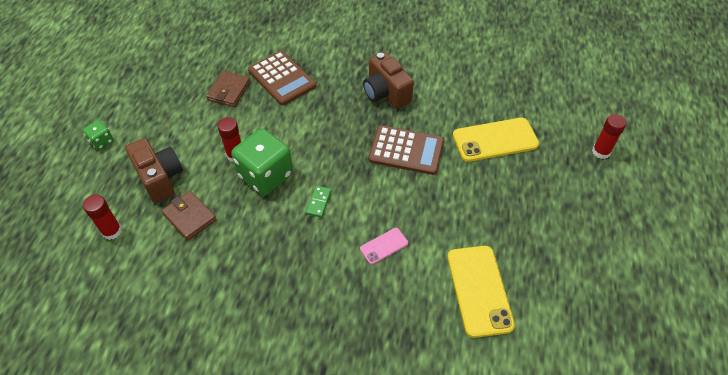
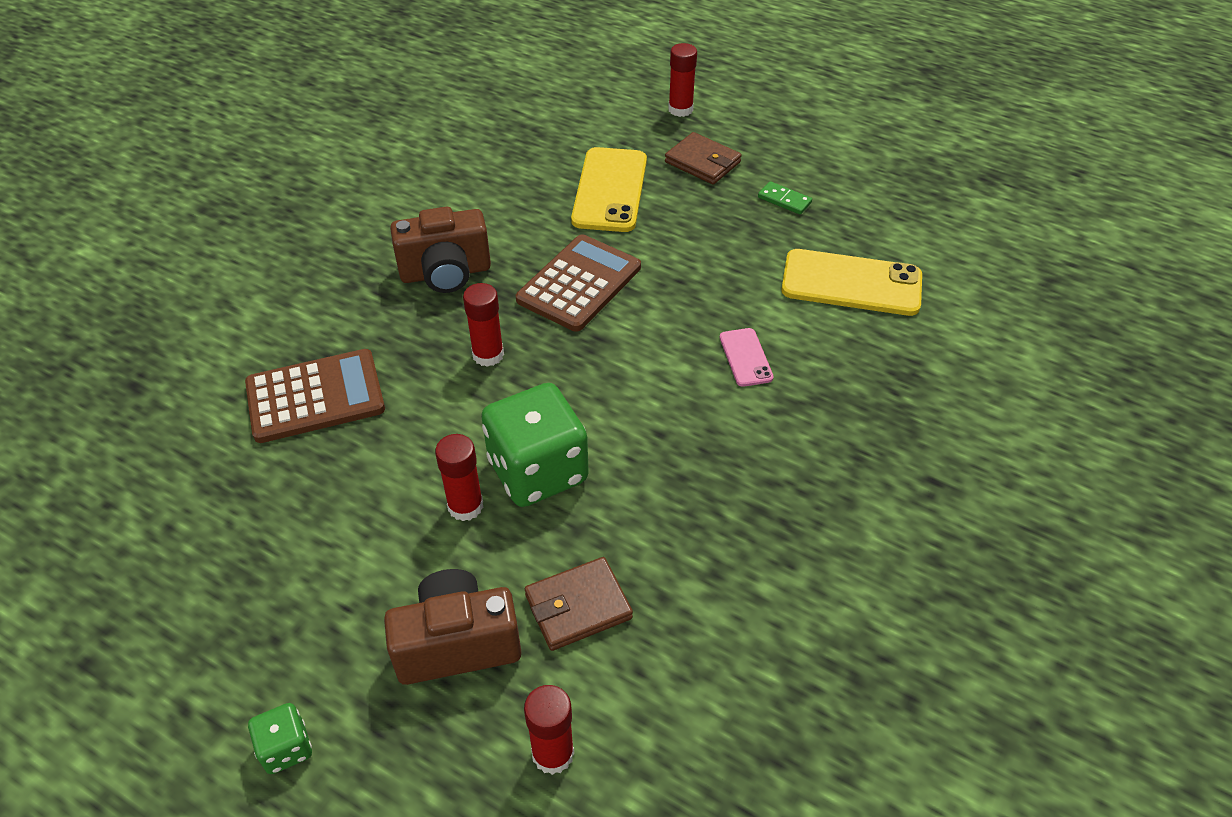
camera: 70 degrees left, 5 degrees down
brown wallet [206,71,250,107] -> brown wallet moved to [665,132,742,185]
green domino [306,186,332,217] -> green domino moved to [758,181,812,215]
none -> red glue stick [463,283,504,367]

